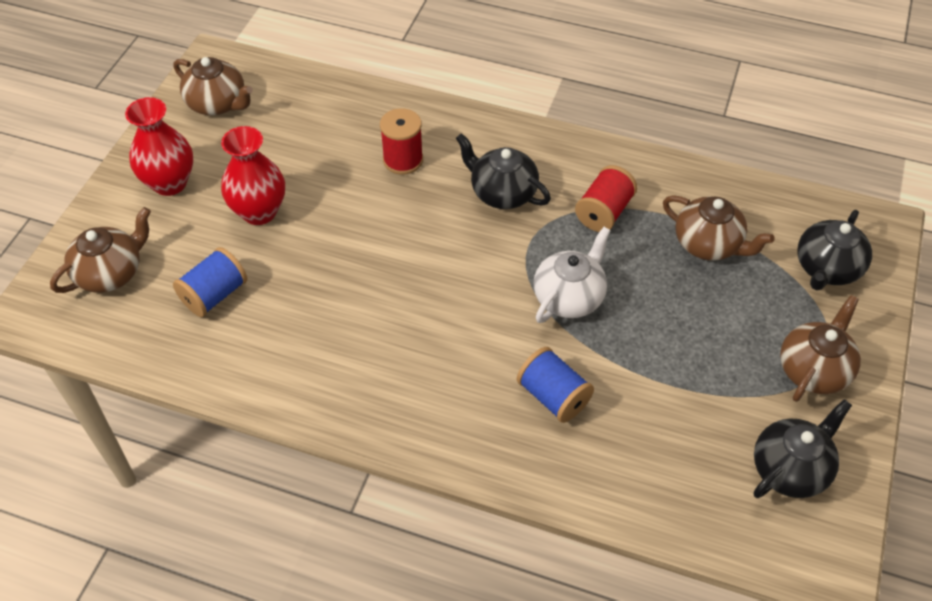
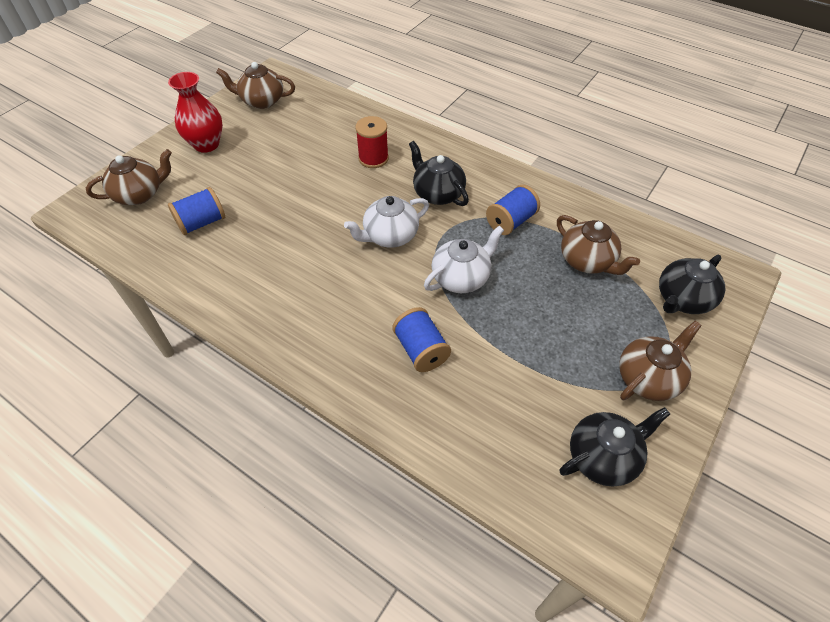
camera: 15 degrees right, 0 degrees up
brown teapot [174,57,253,115] -> brown teapot turned 135 degrees clockwise [216,62,295,109]
red vase [221,126,285,225] -> none
red spool [575,165,637,232] -> blue spool [486,185,540,235]
none -> white teapot [344,196,429,248]

